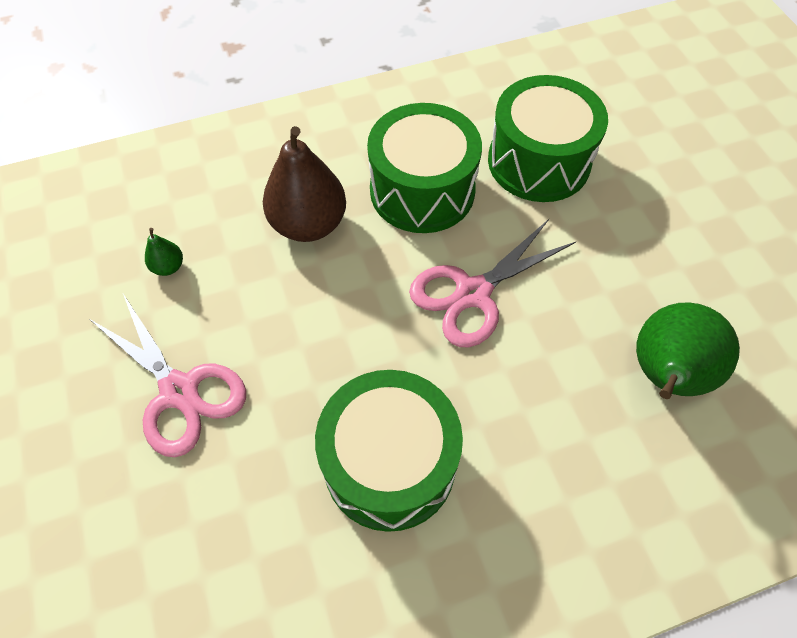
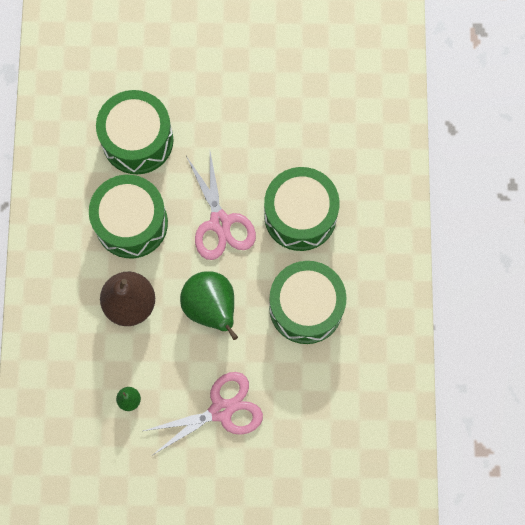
camera: 70 degrees left, 15 degrees up
green pear [636,302,740,399] -> green pear moved to [180,271,238,340]
none -> green drum [264,167,340,251]

